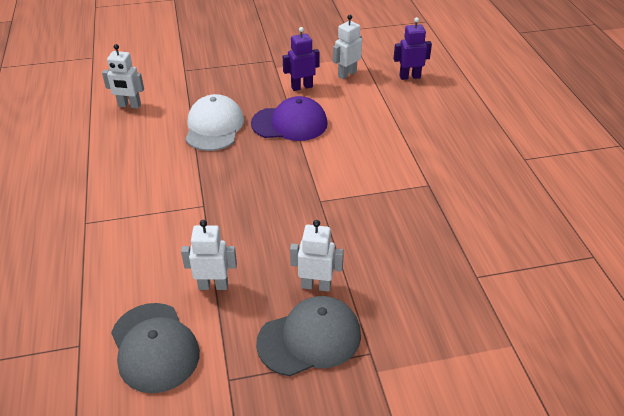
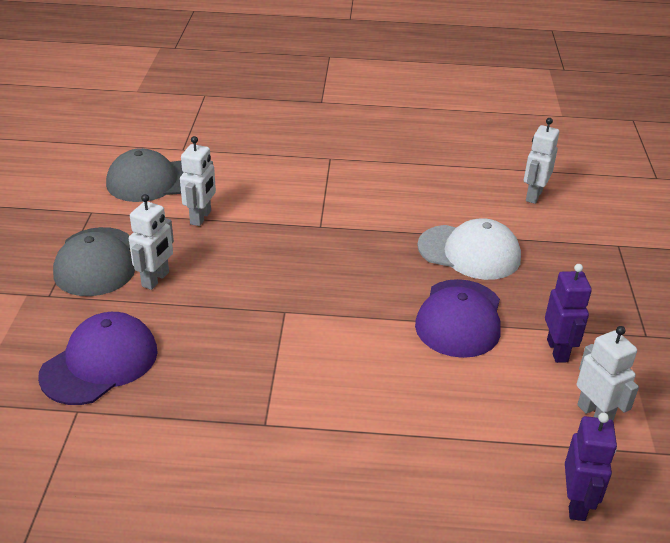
camera: 105 degrees right, 5 degrees down
none -> purple cap [38,312,158,405]

